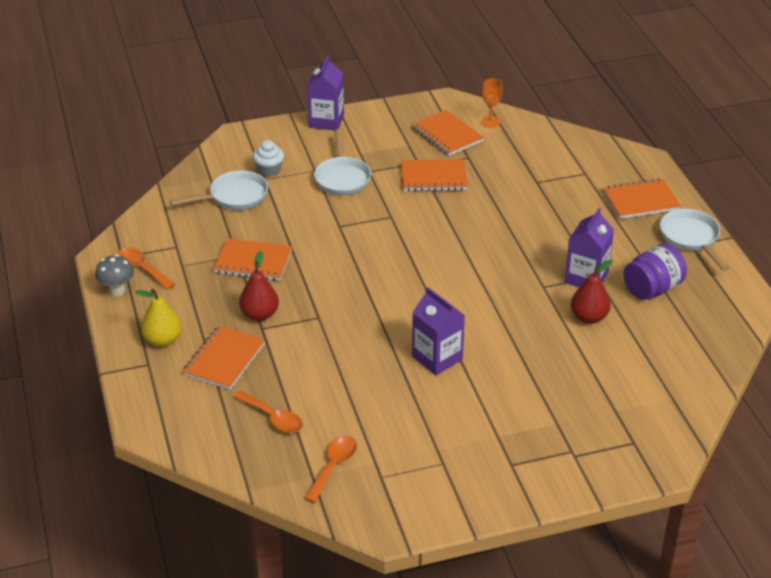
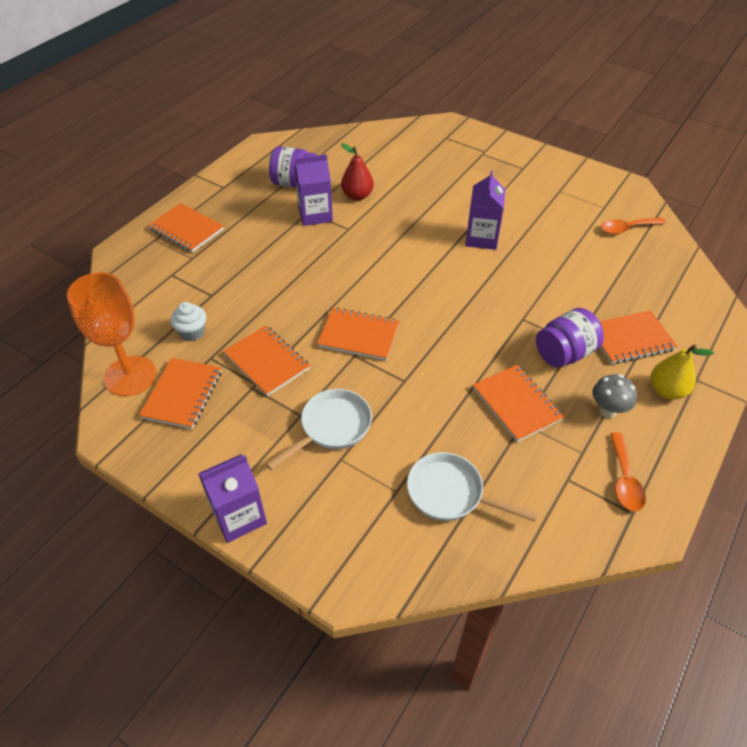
camera: 130 degrees left, 10 degrees up
grey mushroom [95,254,134,297] -> grey mushroom moved to [592,374,637,418]
orange spoon [233,390,303,433] -> none
red pear [239,251,279,321] -> purple jar [536,308,604,368]
white cupcake [253,140,284,177] -> white cupcake moved to [170,302,206,341]
orange goblet [481,78,503,128] -> orange goblet [67,272,157,396], size x2.11
white pan [660,209,729,271] -> none
none -> orange notebook [317,307,399,361]

